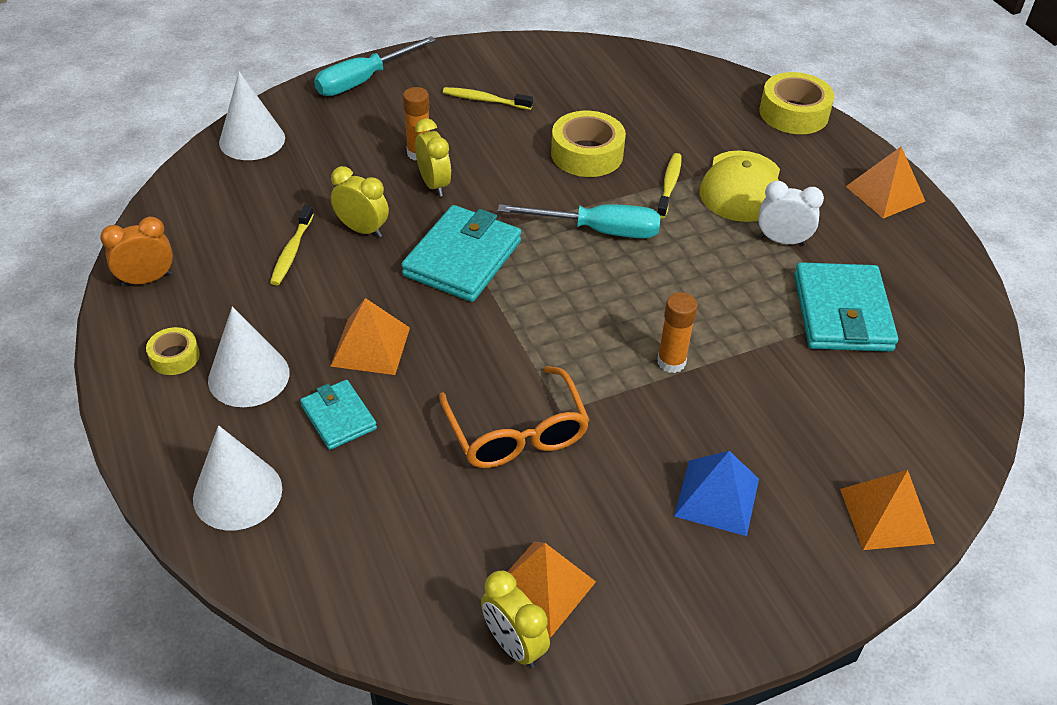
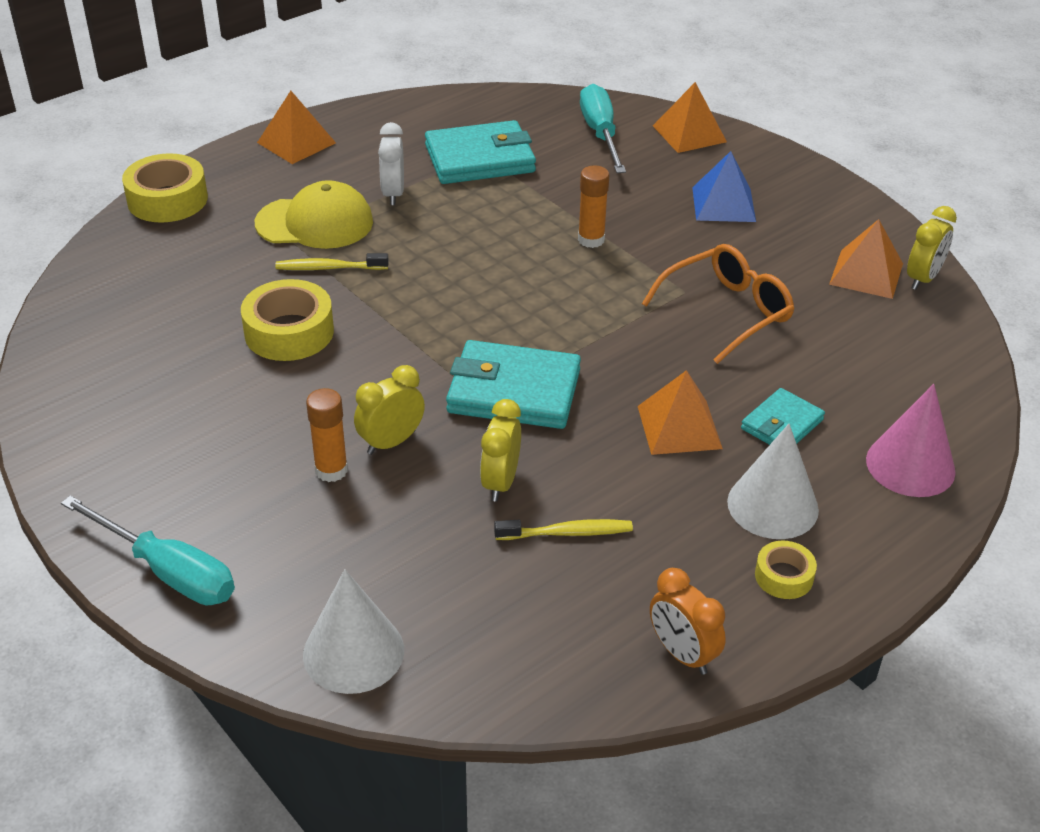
camera: 105 degrees left, 5 degrees down
white cone [193,425,282,531] -> pink cone [866,384,956,497]
yellow toothbrush [443,87,533,110] -> none
turquoise screwdriver [498,204,661,239] -> turquoise screwdriver moved to [580,84,626,173]

